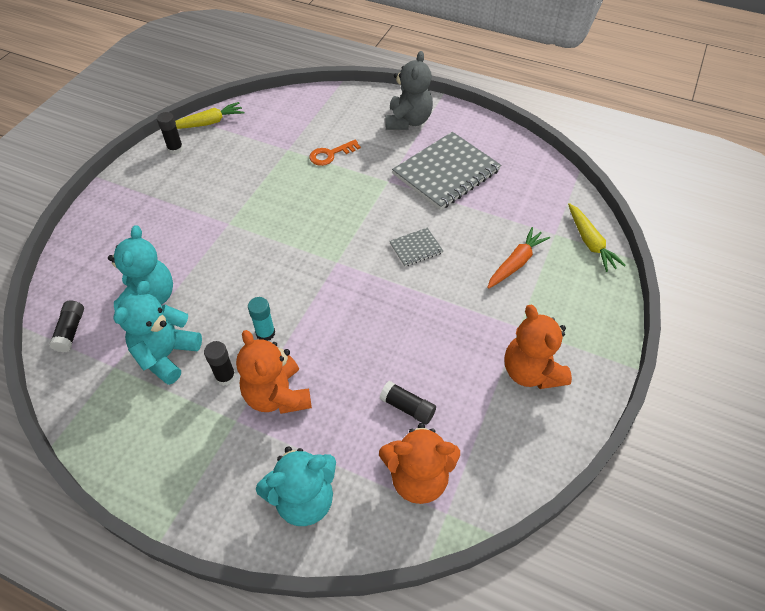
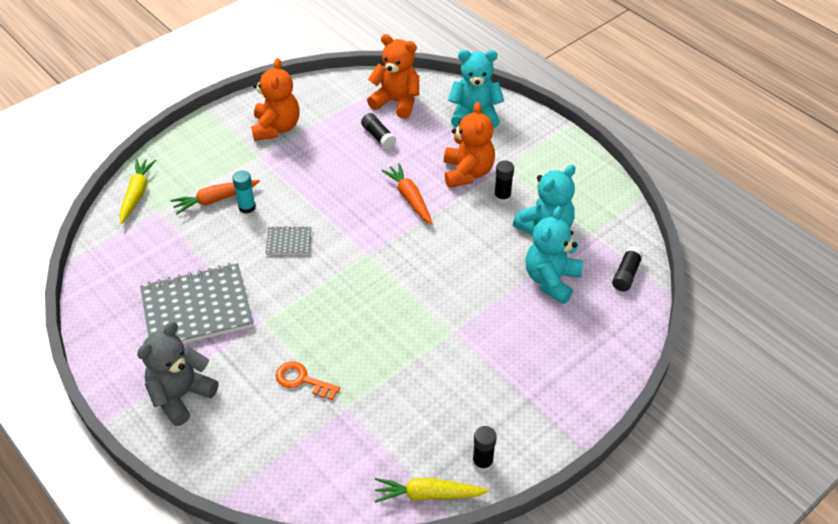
camera: 155 degrees left, 5 degrees down
turquoise glue stick [248,297,275,341] -> turquoise glue stick moved to [233,170,256,214]
orange key [309,140,361,166] -> orange key turned 150 degrees counterclockwise [276,362,340,400]
none -> orange carrot [381,163,433,225]

